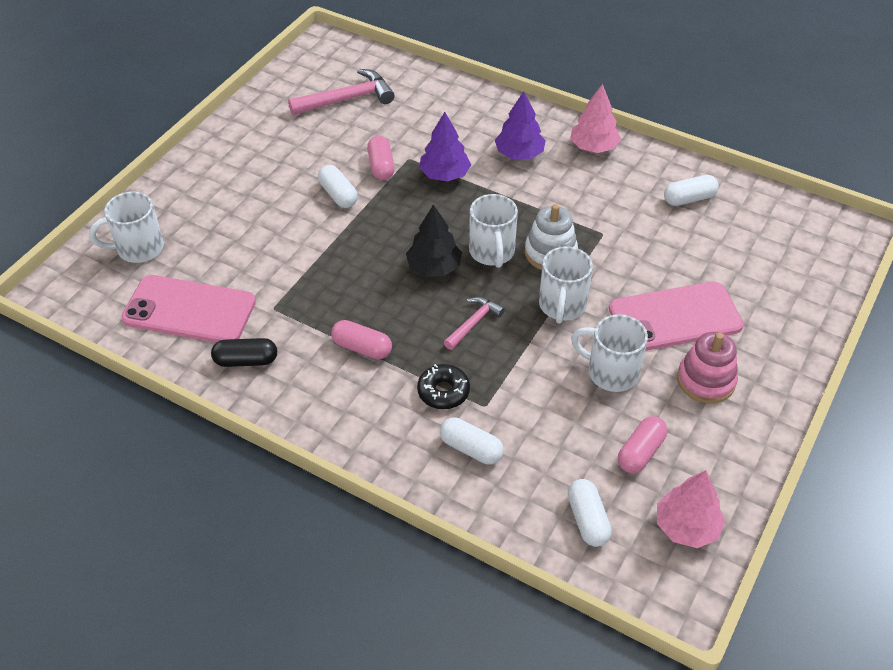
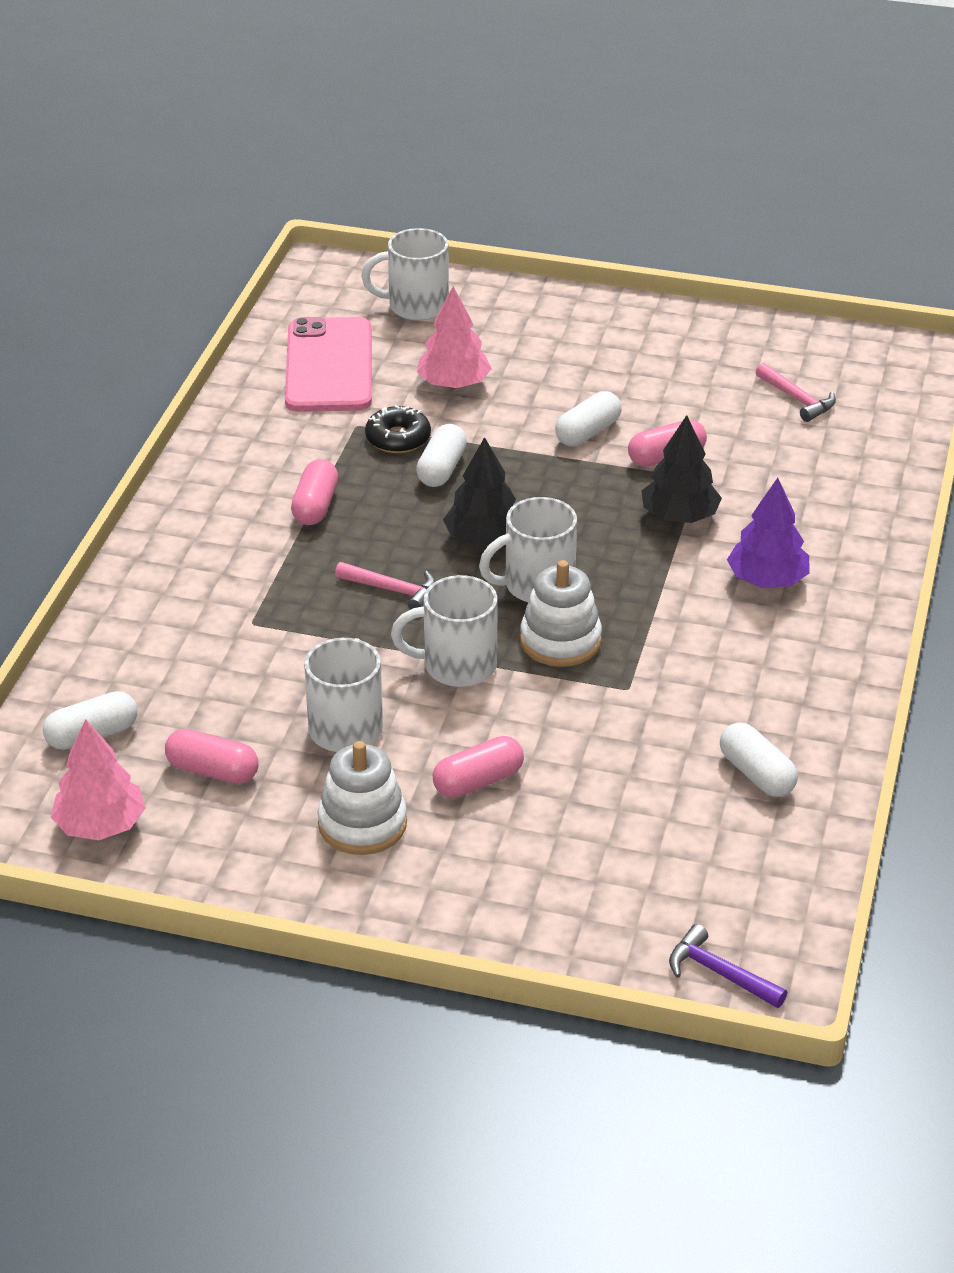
camera: 75 degrees right, 10 degrees down
white mug [89,192,164,263] -> white mug turned 60 degrees counterclockwise [361,228,449,321]
black capsule [211,338,277,367] -> none
pink hammer [288,69,395,115] -> pink hammer [756,363,836,422], size x0.59
black donut [417,364,470,409] -> black donut moved to [365,405,431,453]
purple tree [419,112,471,182] -> black tree [642,415,722,523]
white capsule [440,417,504,465] -> white capsule moved to [416,424,467,487]
pink tree [570,84,621,153] -> pink tree moved to [417,286,492,389]
pink phone [609,282,744,351] -> pink capsule [433,736,524,798]
pink stacking toy [677,332,738,404] -> white stacking toy [317,741,407,855]
none -> purple hammer [669,924,787,1008]

